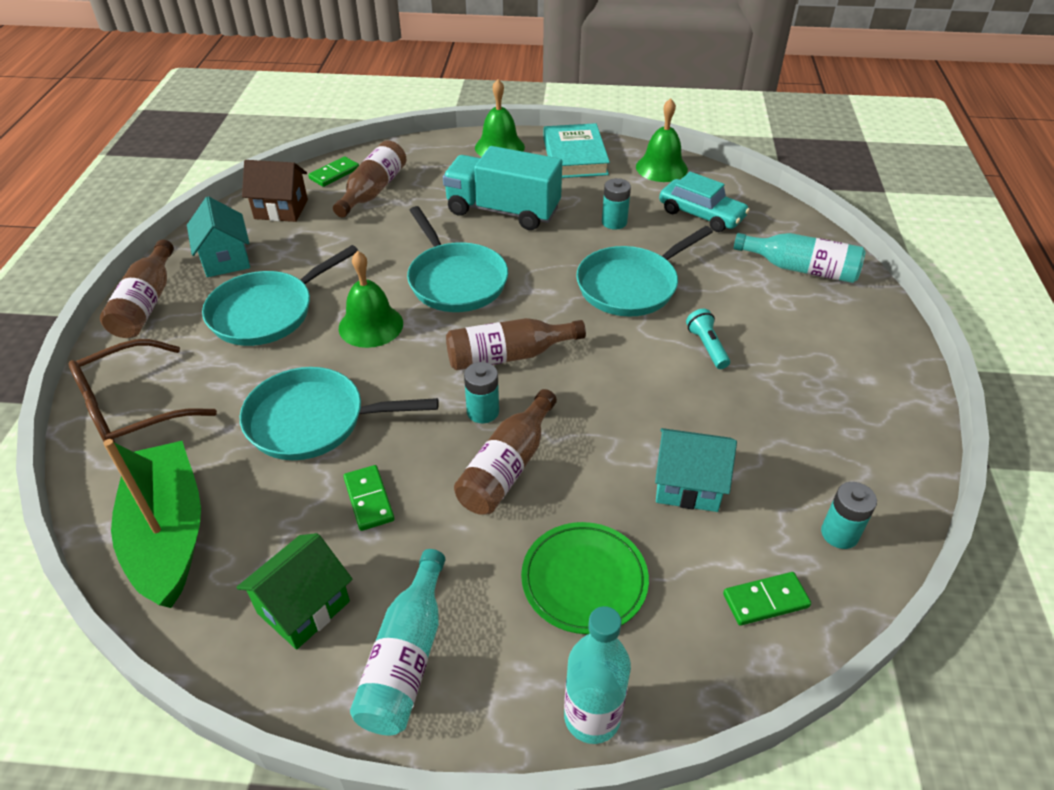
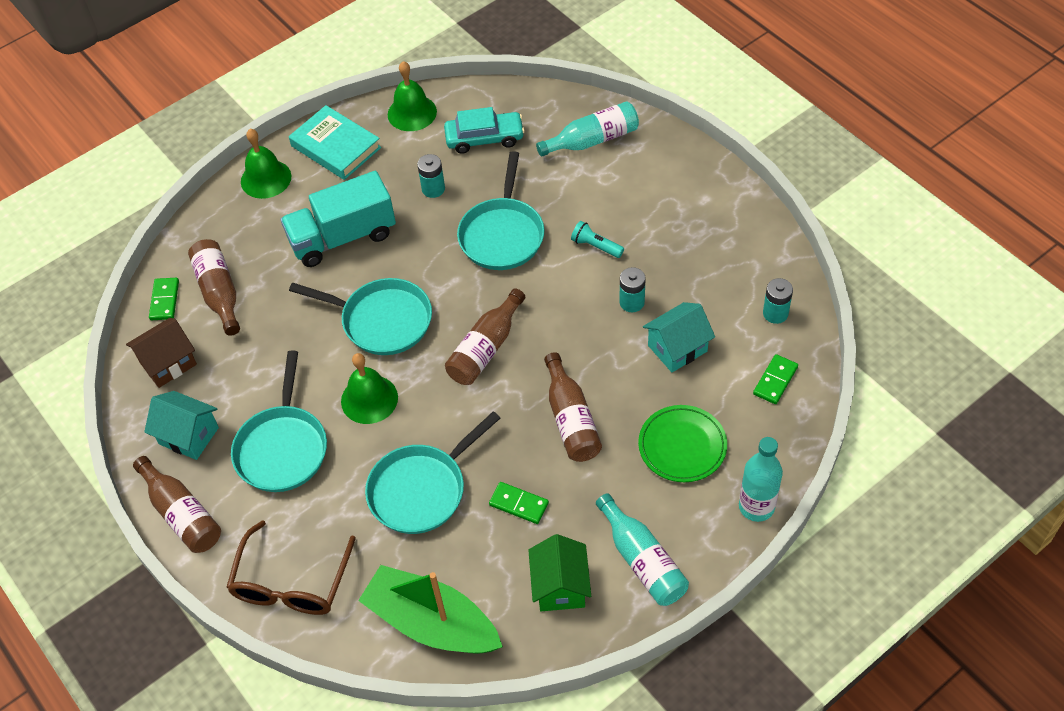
camera: 40 degrees left, 10 degrees up
turquoise battery [464,362,499,423] -> turquoise battery moved to [620,267,646,312]

